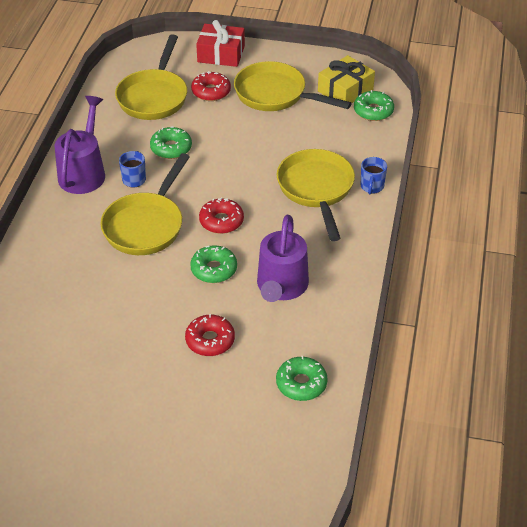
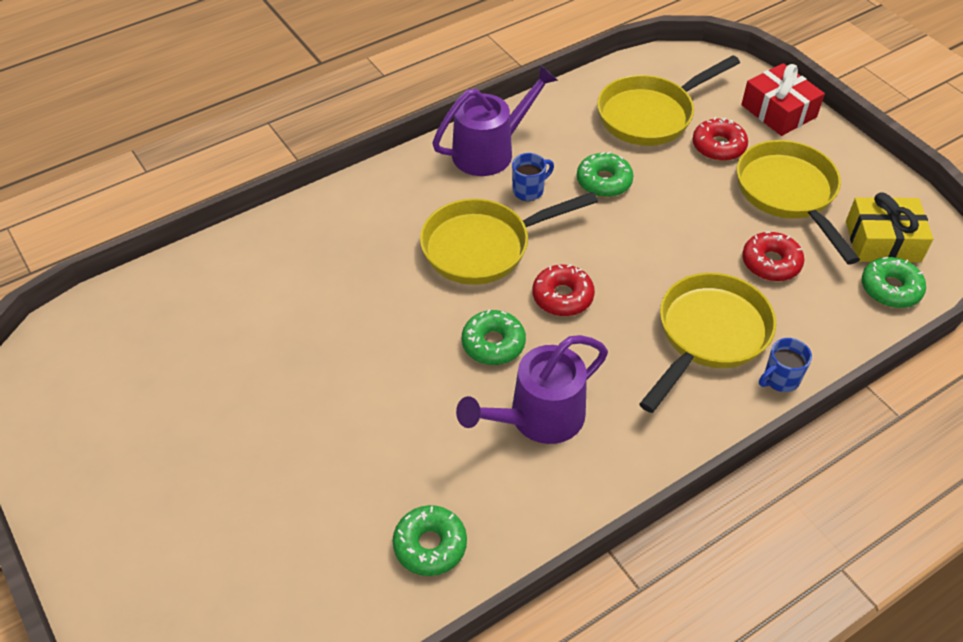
camera: 45 degrees right, 5 degrees up
red donut [185,314,235,356] -> red donut moved to [742,232,804,281]

